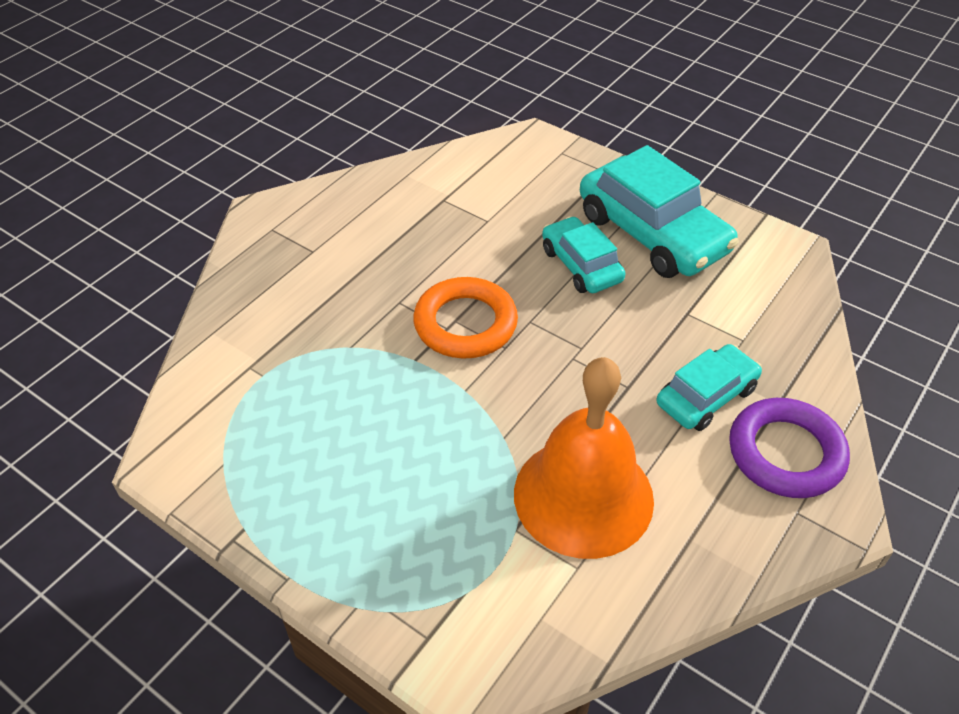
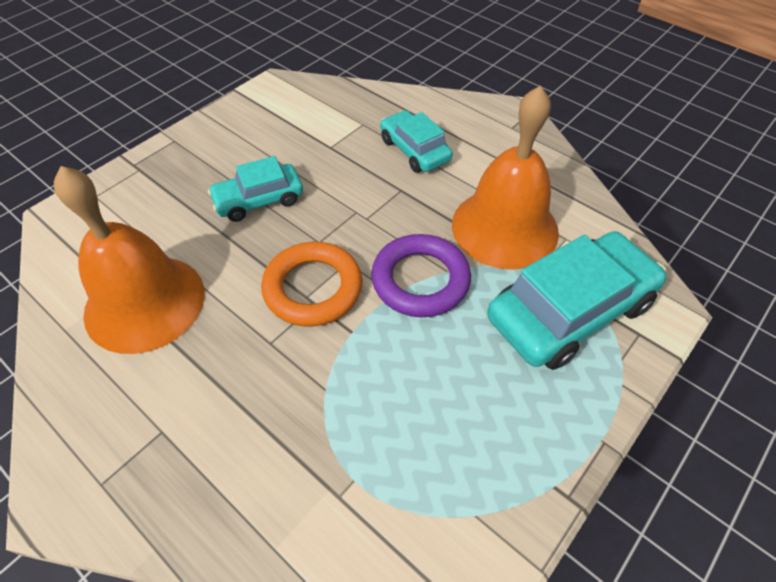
camera: 85 degrees left, 5 degrees up
turquoise car [580,145,739,278] -> turquoise car moved to [487,231,667,370]
purple ring [729,398,850,498] -> purple ring moved to [371,234,471,317]
none -> orange bell [54,166,205,354]

